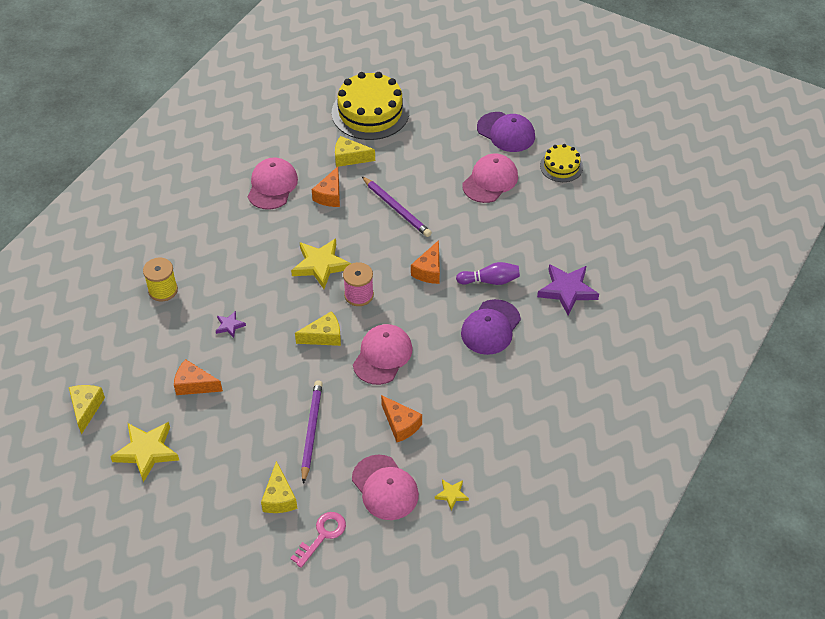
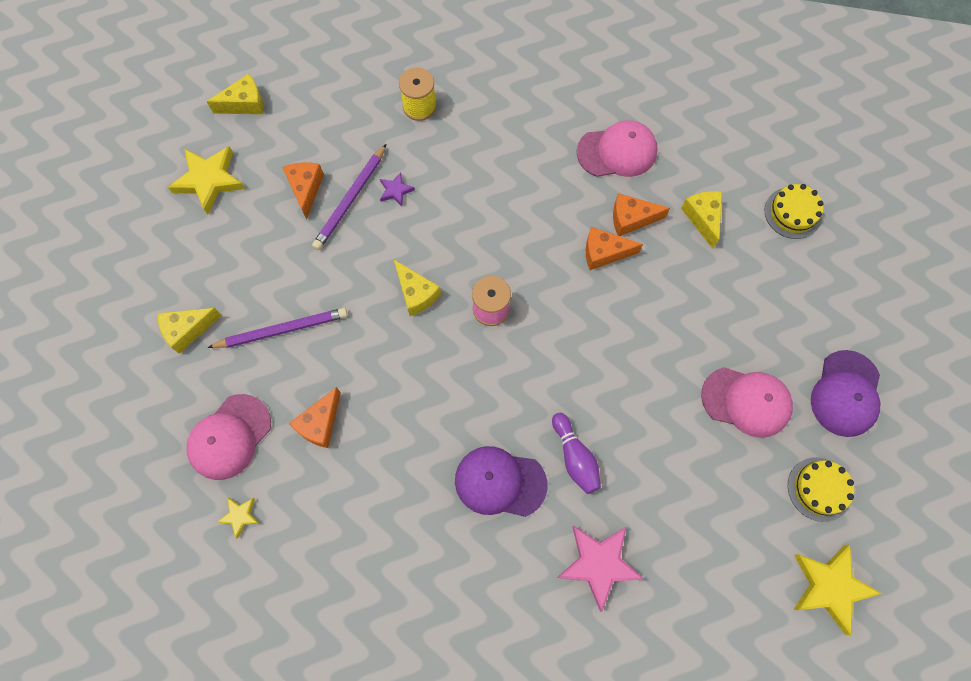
camera: 70 degrees right, 20 degrees up
pink key [290,512,346,568] -> none
yellow star [291,239,351,289] -> yellow star moved to [793,545,883,635]
yellow cake [332,72,409,140] -> yellow cake [764,184,824,239], size x0.53
pink cap [353,324,412,385] -> none
purple pencil [362,176,432,237] -> purple pencil moved to [312,144,386,250]
orange cheese [411,240,440,284] -> orange cheese moved to [586,227,643,270]
purple star [537,264,599,315] -> pink star [557,526,644,612]

